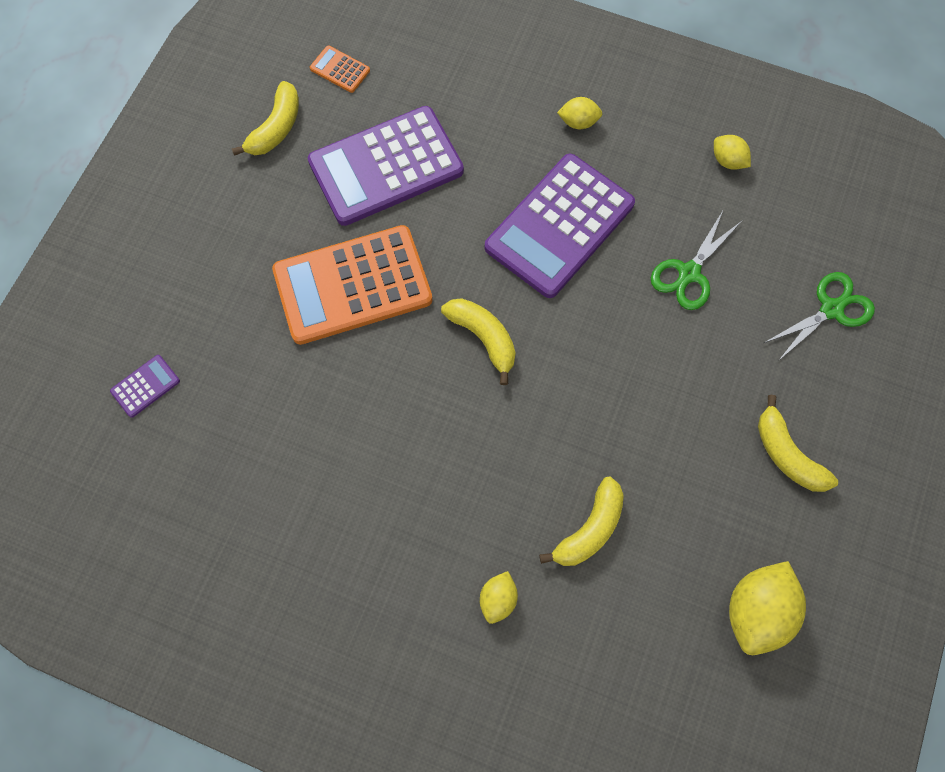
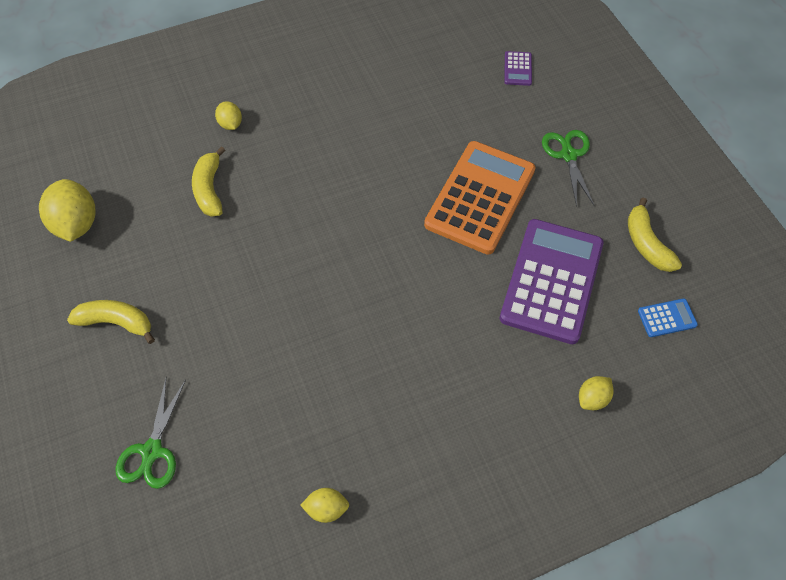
camera: 135 degrees right, 10 degrees down
orange calculator [310,45,370,93] -> blue calculator [638,298,698,337]
yellow banana [441,298,516,385] -> none
purple calculator [485,153,635,298] -> none
yellow lemon [557,97,602,129] -> yellow lemon moved to [579,376,614,410]
green scissors [651,211,742,310] -> green scissors moved to [542,130,594,207]

